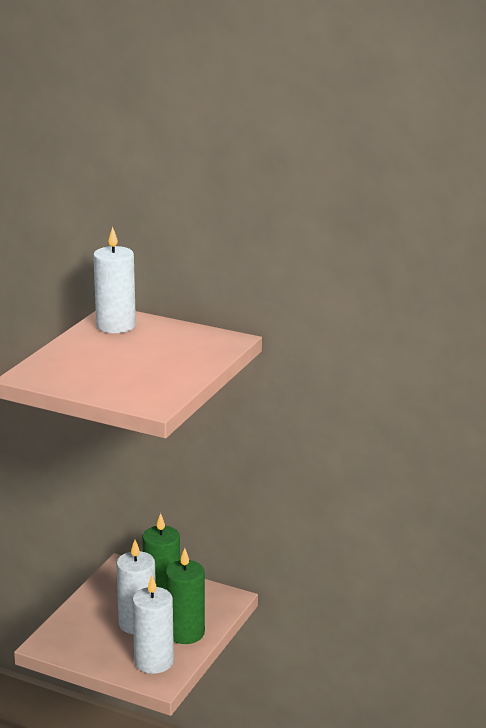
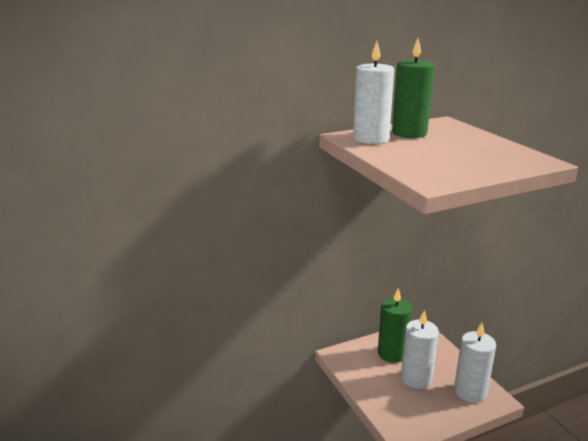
camera: 50 degrees left, 0 degrees up
green candle [165,548,205,644] -> green candle moved to [392,38,434,138]

